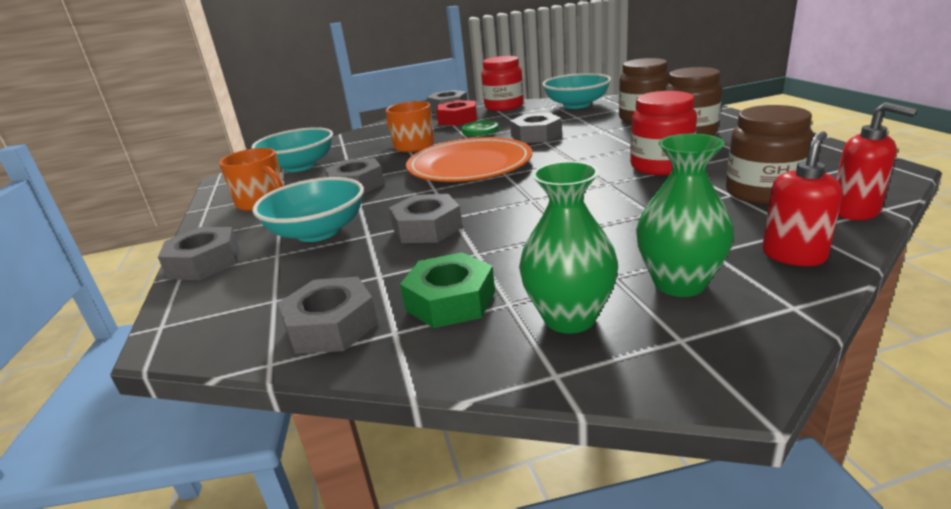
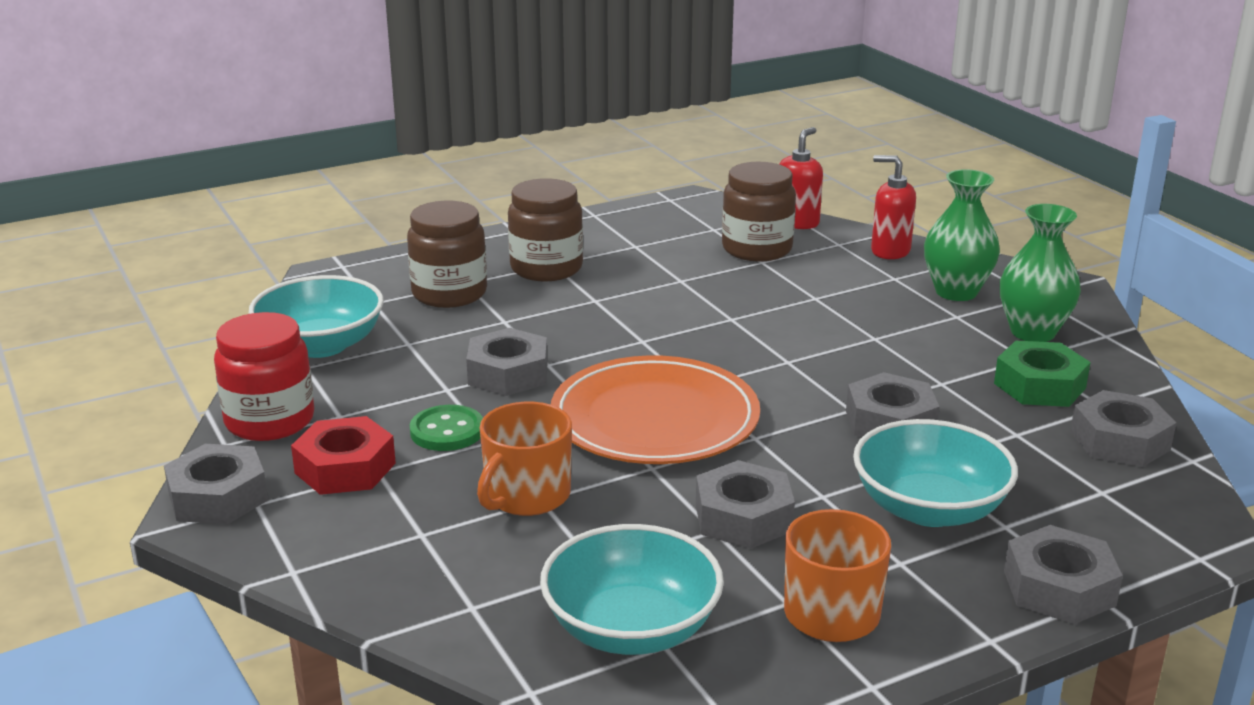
camera: 105 degrees left, 0 degrees up
red jar [630,91,697,175] -> none

